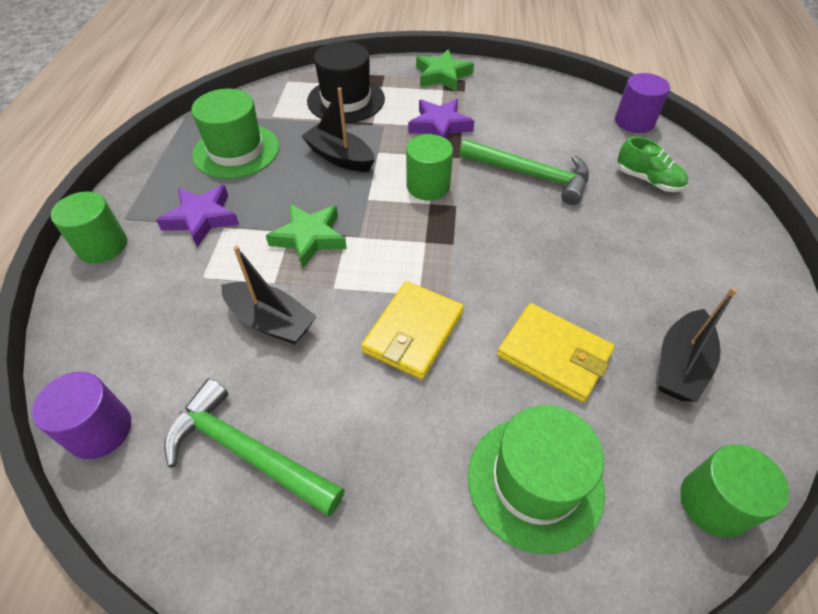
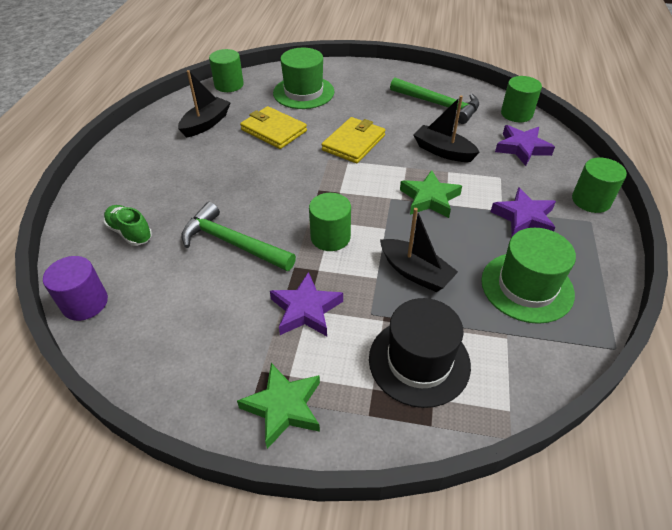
camera: 175 degrees left, 5 degrees down
purple cylinder [32,372,131,459] -> green cylinder [501,76,542,122]
none -> purple star [495,125,555,166]

